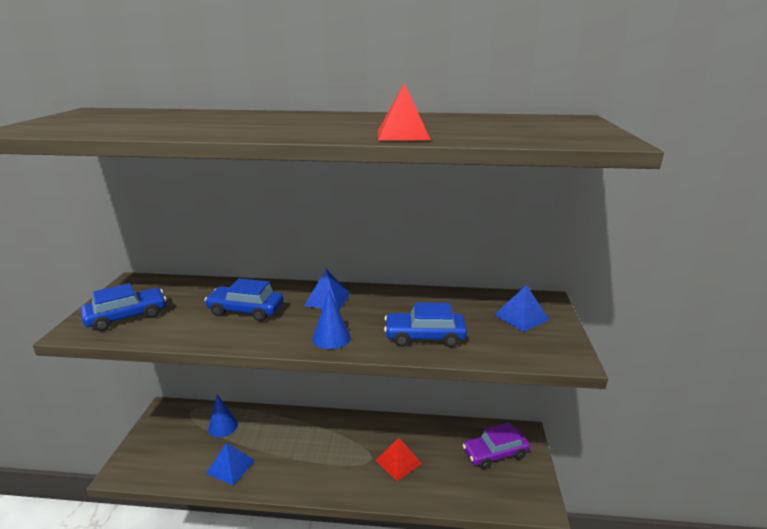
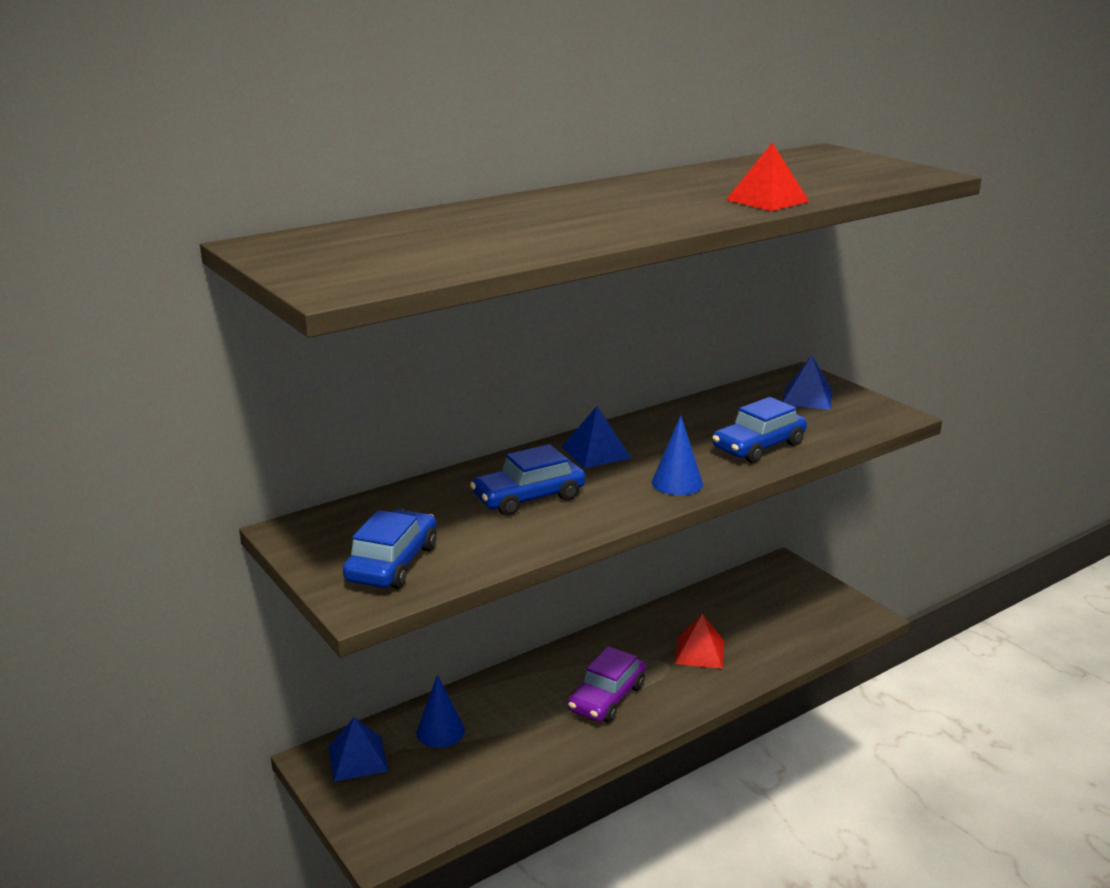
camera: 40 degrees left, 0 degrees up
blue pyramid [206,443,255,485] -> blue pyramid moved to [328,717,388,782]
purple car [463,423,530,469] -> purple car moved to [568,646,646,723]

